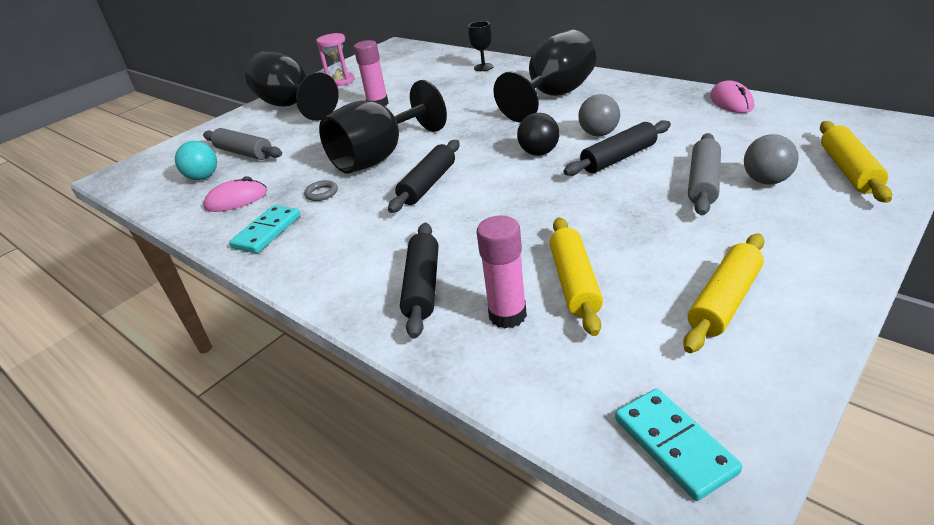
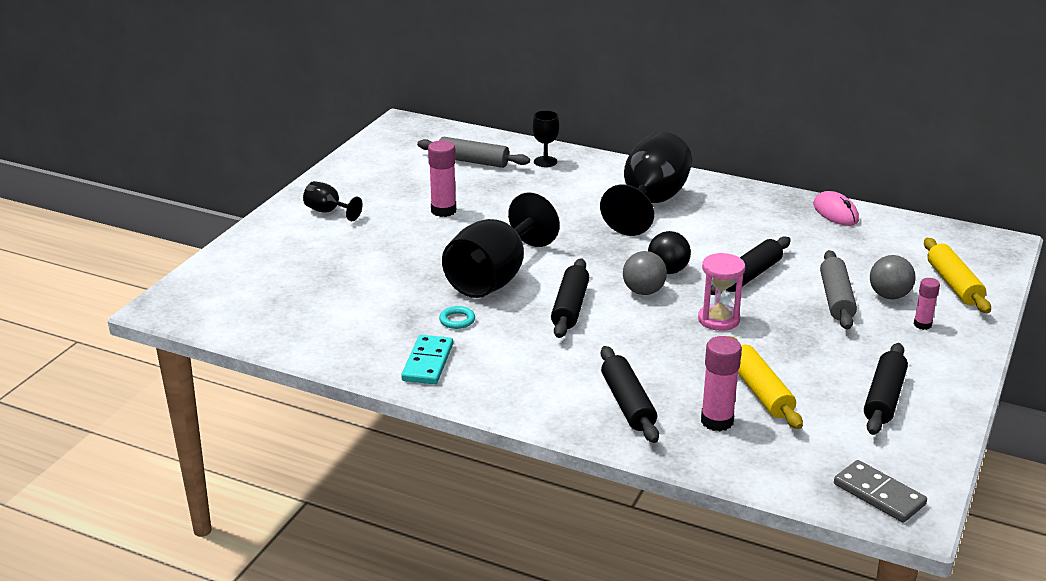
camera: 20 degrees left, 5 degrees down
turquoise ball [175,141,217,180] -> none
grey rolling pin [203,128,282,160] -> grey rolling pin moved to [417,137,530,168]
pink mouse [203,176,267,212] -> none
black goblet [245,51,339,121] -> black goblet [303,181,363,221], size x0.46
grey ring [304,180,338,201] -> turquoise ring [439,306,475,329]
pink hourglass [316,33,355,86] -> pink hourglass moved to [698,253,745,331]
grey ball [578,94,620,136] -> grey ball moved to [623,251,667,295]
turquoise domino [615,389,742,501] -> grey domino [834,460,927,522]
yellow rolling pin [683,233,764,353] -> black rolling pin [864,343,908,435]
none -> pink glue stick [914,278,940,330]

